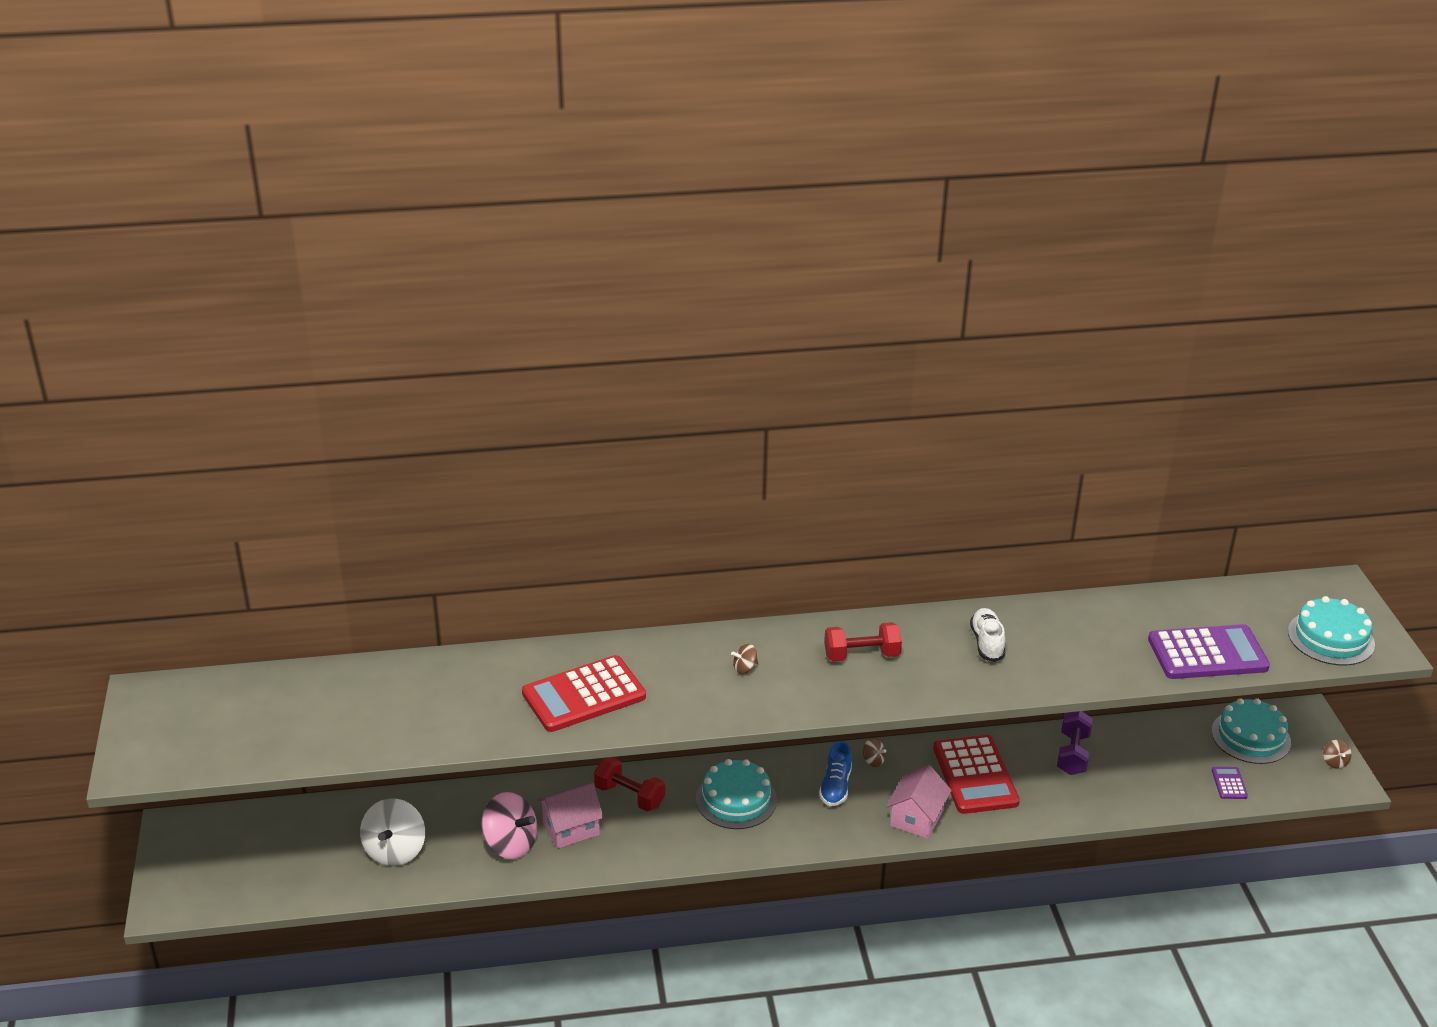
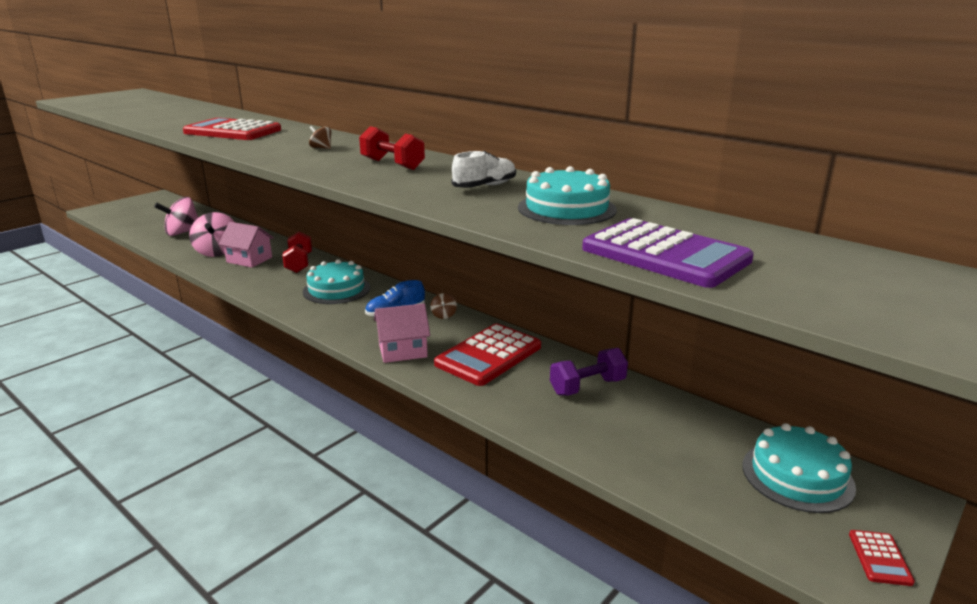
camera: 50 degrees right, 10 degrees down
white spinning top [360,799,425,866] -> pink spinning top [154,197,199,236]
purple calculator [1212,767,1248,799] -> none
turquoise cake [1288,596,1375,666] -> turquoise cake moved to [518,166,617,225]
brown spinning top [1323,740,1352,769] -> red calculator [849,530,915,586]

